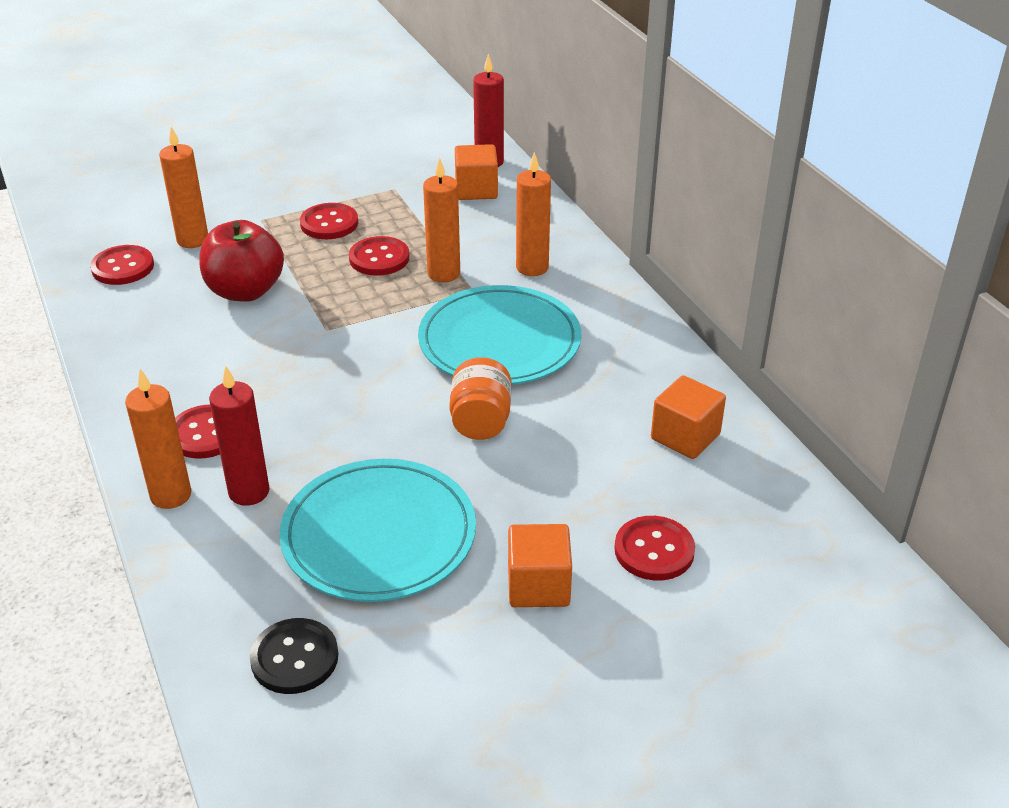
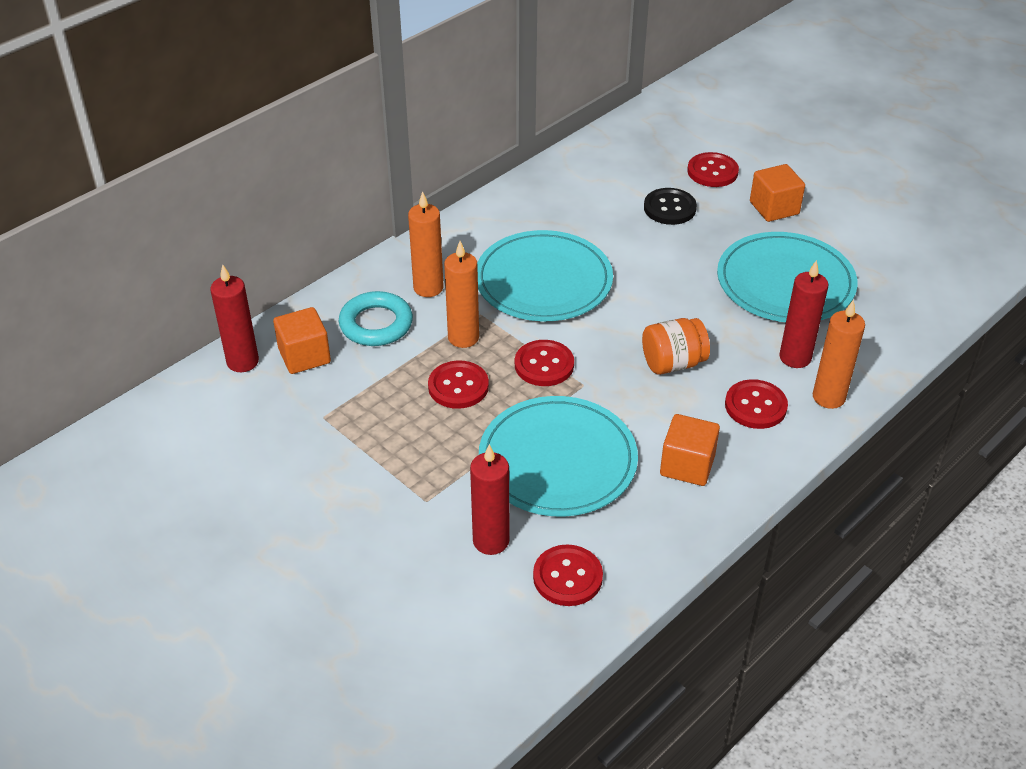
camera: 110 degrees left, 5 degrees up
orange candle [159,127,208,248] -> red candle [470,444,509,555]
red apple [199,220,284,302] -> turquoise plate [479,396,638,517]
black button [250,618,338,694] -> black button moved to [644,188,697,225]
red button [300,203,358,239] -> red button moved to [515,340,574,386]
orange jar [449,357,511,440] -> orange jar moved to [642,318,710,375]
orange cube [651,375,726,459] -> orange cube moved to [660,414,720,486]
none -> turquoise ring [339,291,413,346]

